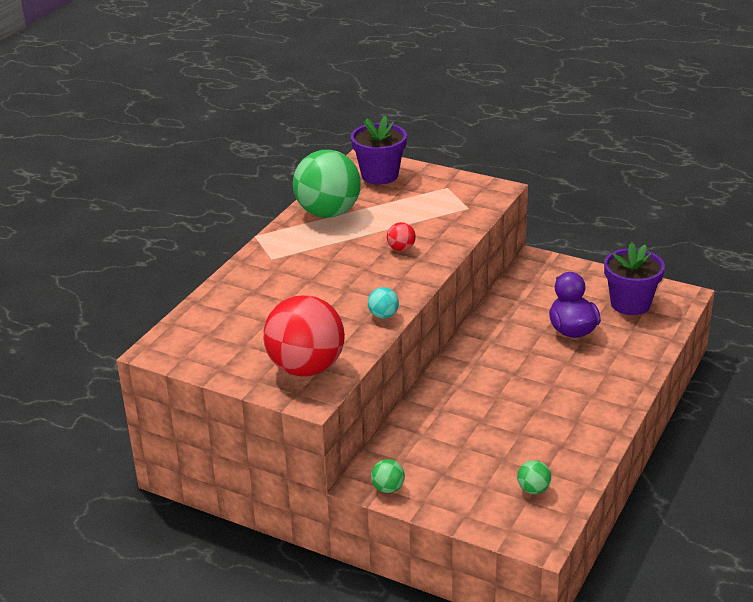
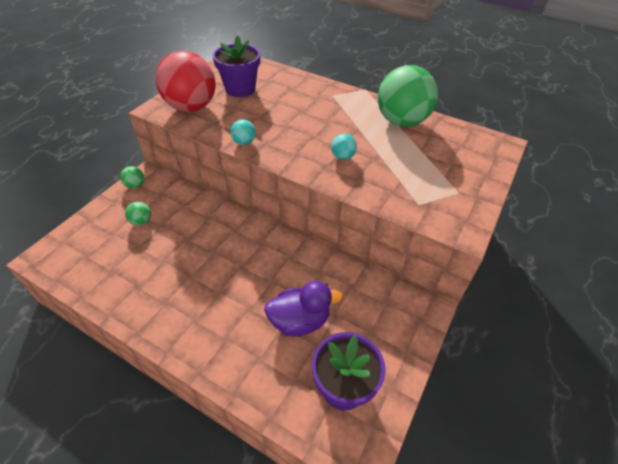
camera: 90 degrees right, 15 degrees up
purple flower pot [351,116,407,185] -> purple flower pot moved to [212,36,260,97]
red ball [387,222,416,251] -> turquoise ball [331,134,357,160]
green ball [517,460,551,494] -> green ball moved to [125,202,151,226]

